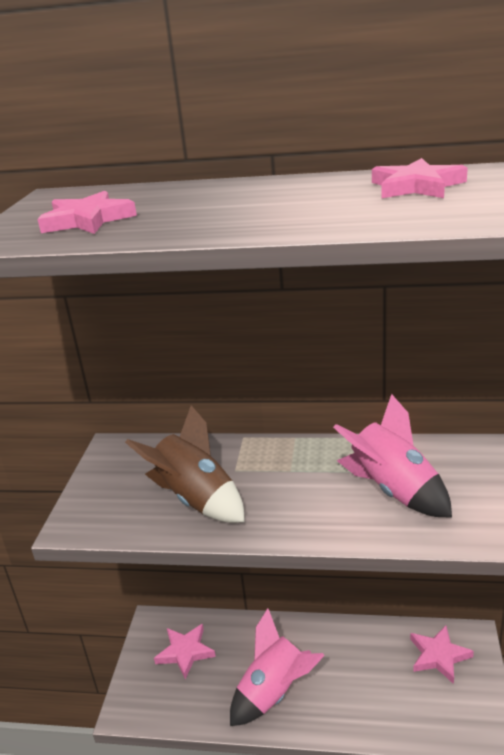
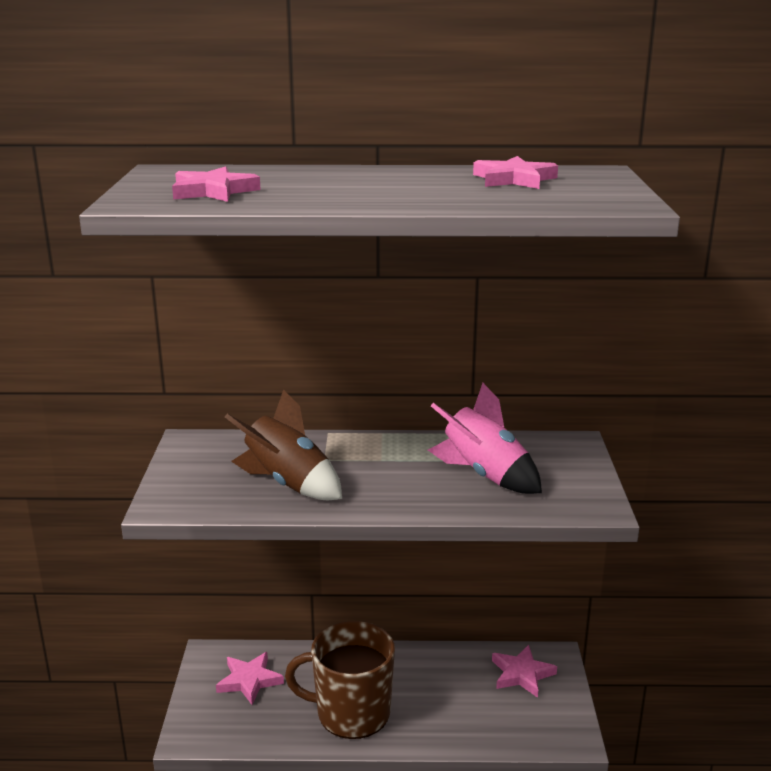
camera: 10 degrees left, 5 degrees down
pink rocket [230,608,325,726] -> brown mug [285,621,395,739]

